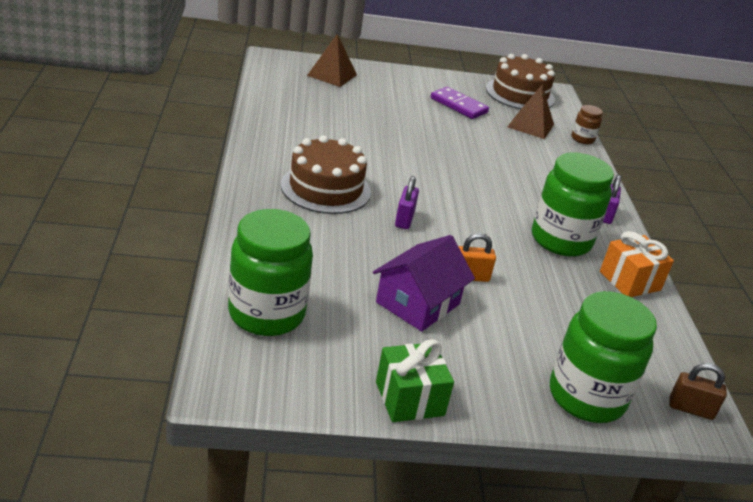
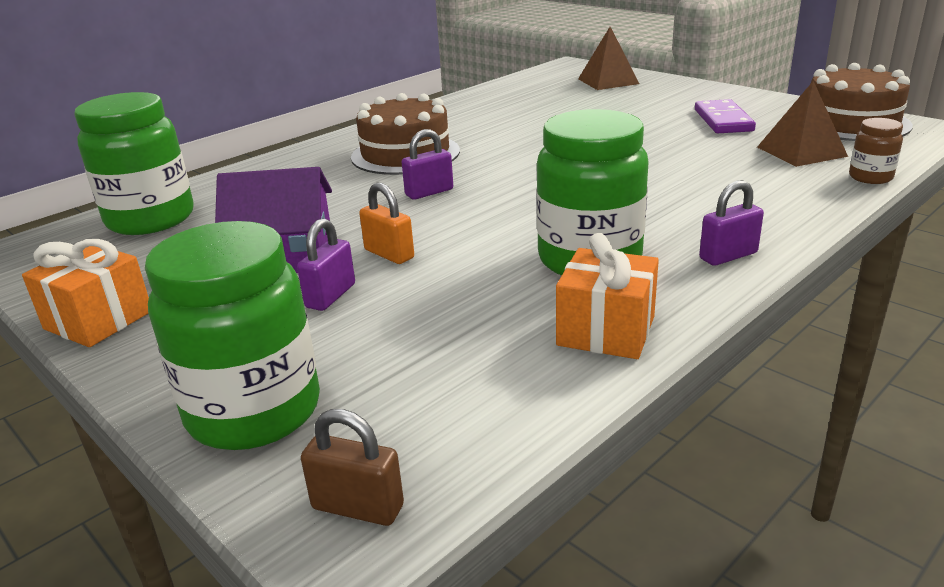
camera: 55 degrees right, 5 degrees down
green gift [376,339,454,422] -> orange gift [22,239,149,347]
brown padlock [669,363,727,420] -> brown padlock turned 45 degrees counterclockwise [301,409,404,526]
none -> purple padlock [297,218,355,311]

